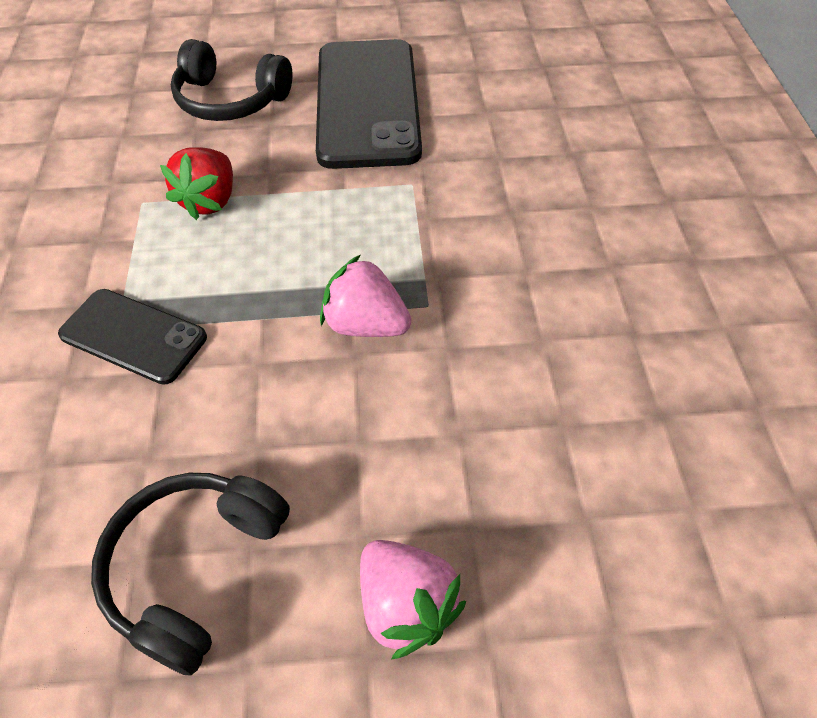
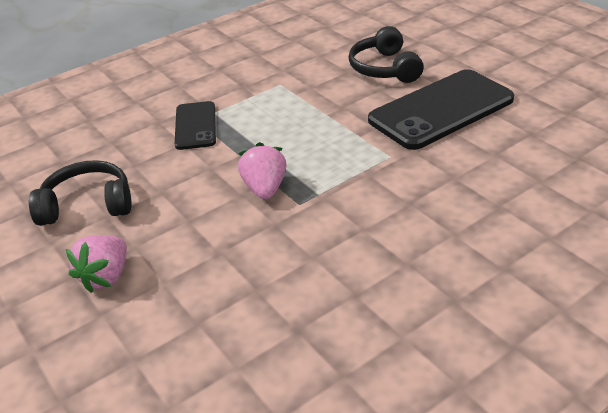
camera: 60 degrees right, 15 degrees down
red strawberry [160,147,233,220] -> none

